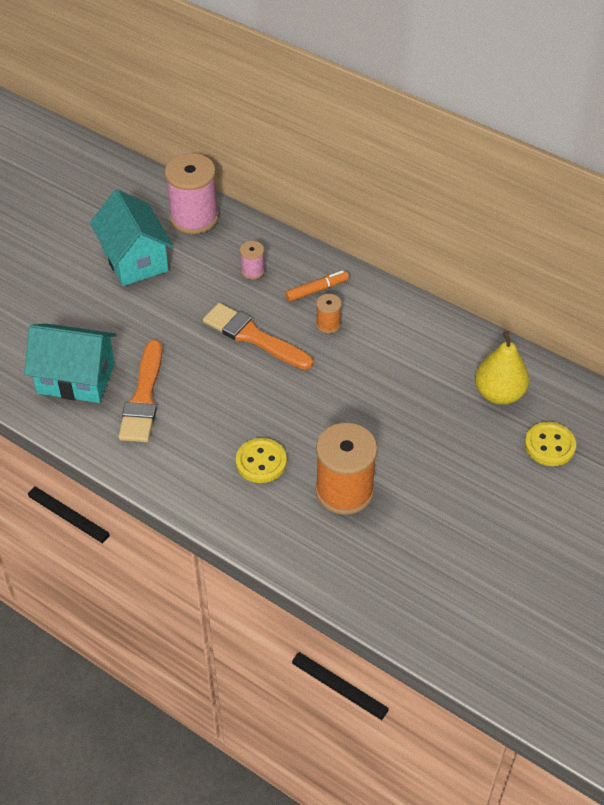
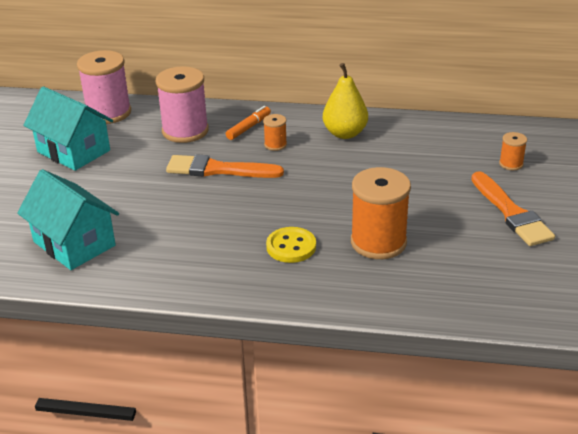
camera: 25 degrees left, 15 degrees down
turquoise house [24,323,116,403] -> turquoise house turned 60 degrees clockwise [17,169,119,270]
orange brush [118,340,162,442] -> orange brush moved to [471,171,555,246]
pink spool [240,241,265,280] -> pink spool [156,66,209,143], size x2.11
yellow pear [475,331,529,405] -> yellow pear moved to [323,63,368,139]
yellow button [525,422,576,466] -> orange spool [499,132,527,170]

